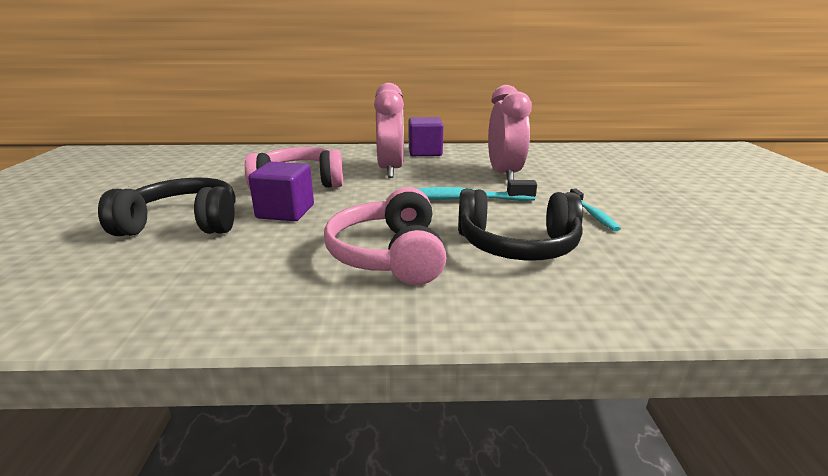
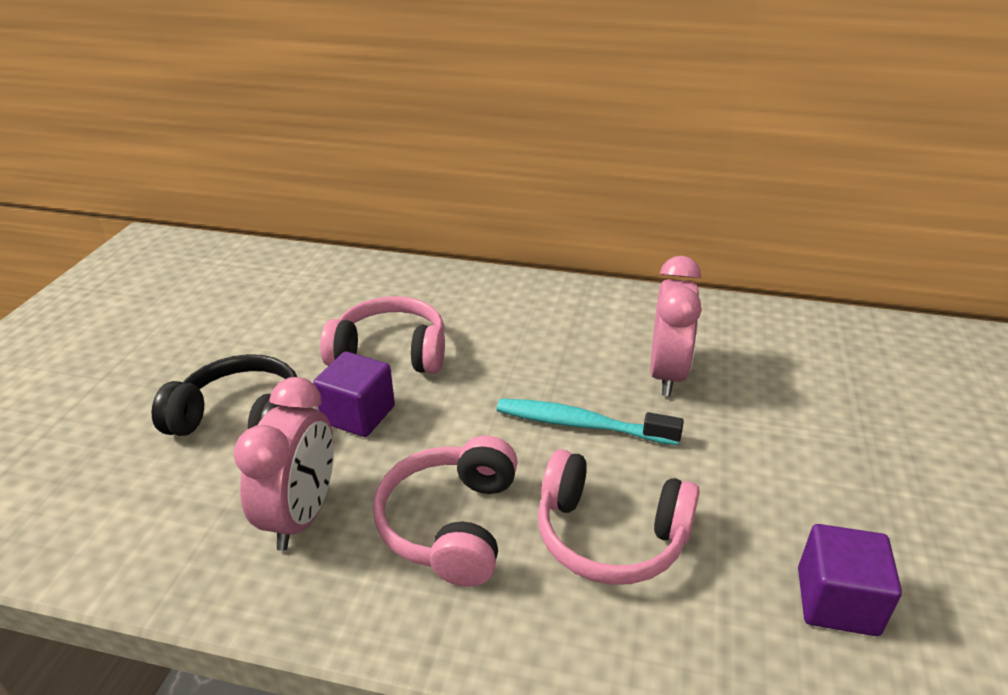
camera: 15 degrees right, 10 degrees up
pink clock [374,83,404,178] -> pink clock moved to [234,377,334,551]
purple cube [409,117,443,156] -> purple cube moved to [798,524,902,636]
black headphones [458,189,583,261] -> pink headphones [538,449,700,585]
turquoise toothbrush [570,188,621,231] -> none

